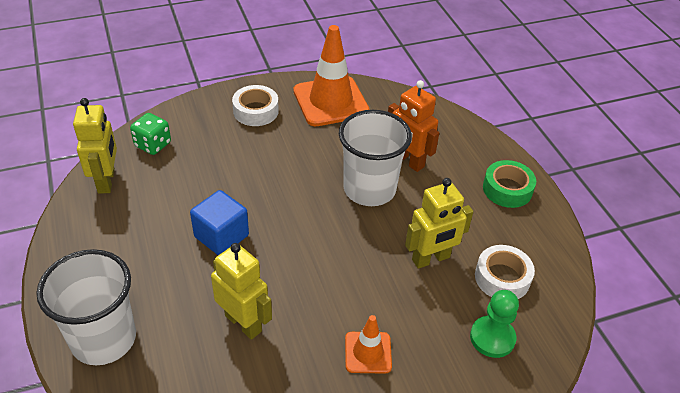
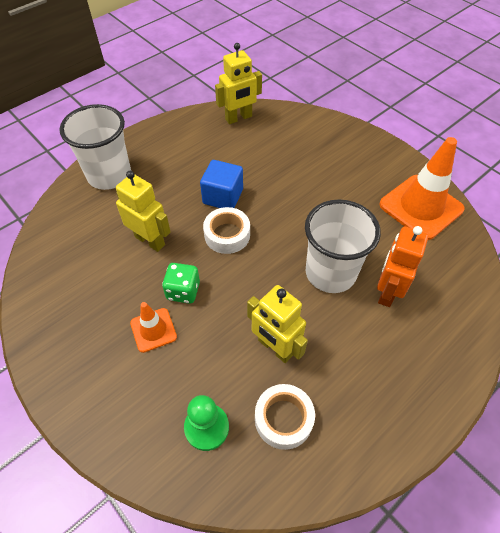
camera: 70 degrees right, 10 degrees up
green dice [130,113,171,155] -> green dice moved to [162,263,200,304]
yellow robot [211,243,272,340] -> yellow robot turned 75 degrees counterclockwise [116,171,171,252]
white tape [232,85,279,126] -> white tape moved to [203,207,250,254]
green tape [483,160,536,208] -> none

